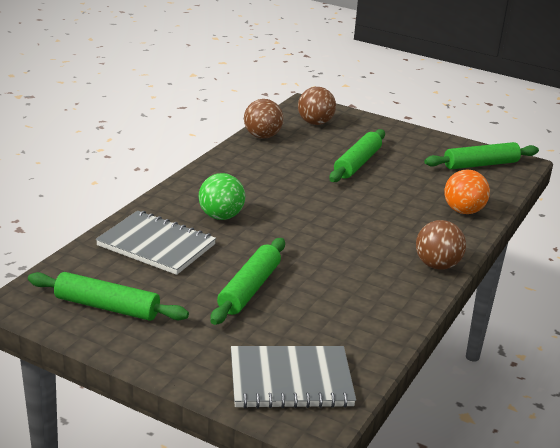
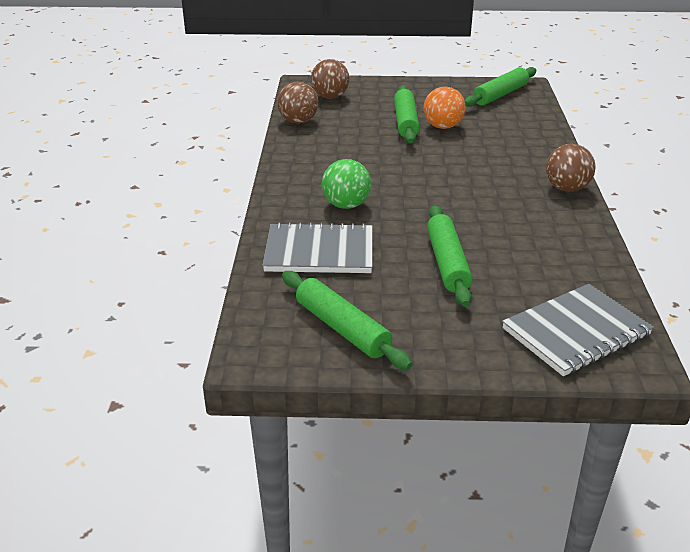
camera: 25 degrees left, 5 degrees up
green rolling pin [28,272,189,321] -> green rolling pin turned 60 degrees clockwise [282,271,412,370]
orange ball [444,170,490,214] -> orange ball moved to [424,86,465,129]

